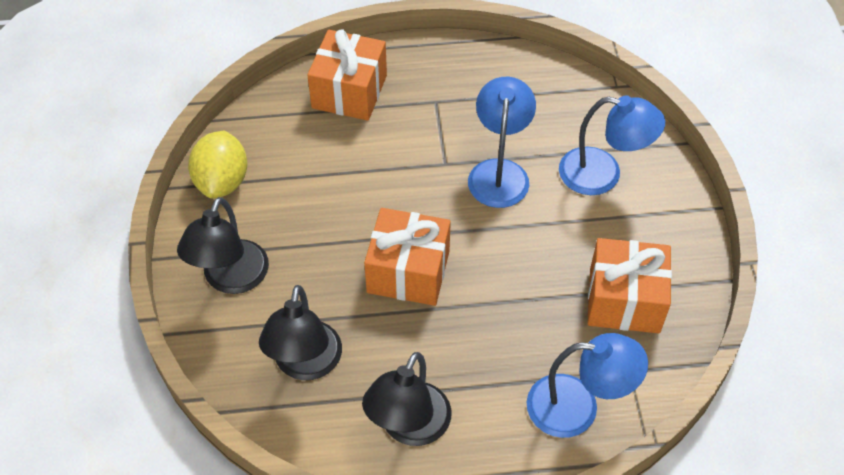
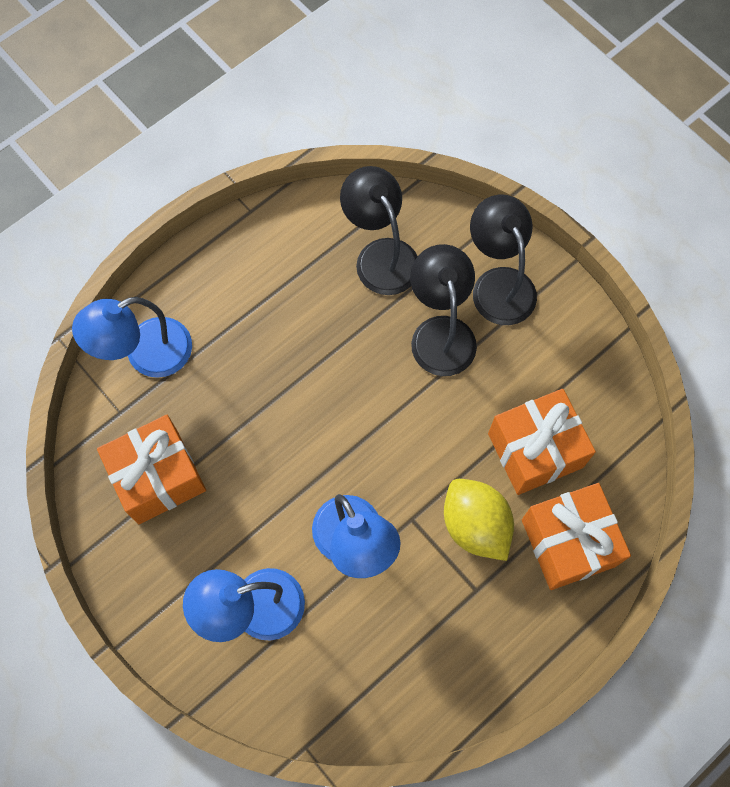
camera: 145 degrees right, 15 degrees up
yellow lemon [188,131,247,199] -> yellow lemon moved to [444,479,514,561]
black lamp [362,352,452,446] -> black lamp moved to [410,244,477,376]
orange gift [364,208,451,306] -> orange gift moved to [488,389,596,495]

